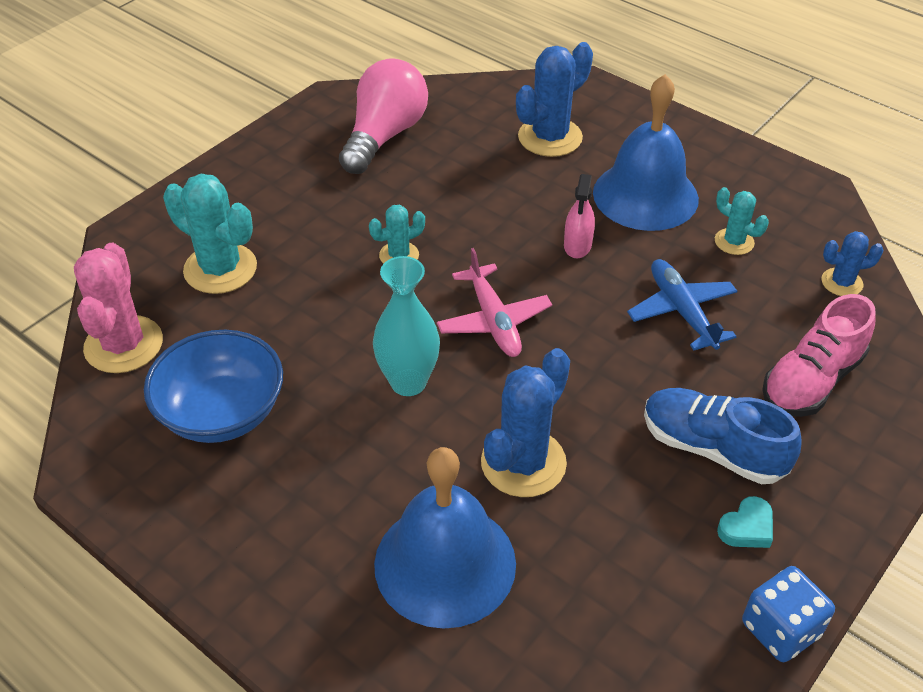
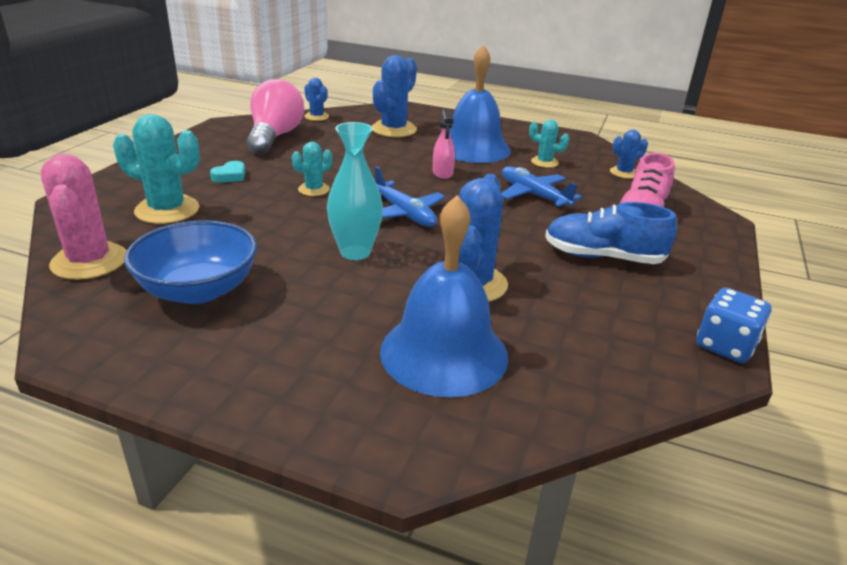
camera: 20 degrees left, 15 degrees down
pink plane [437,248,552,357] -> blue plane [375,166,445,227]
turquoise heart [717,496,773,548] -> turquoise heart moved to [210,161,245,182]
none -> blue cactus [304,78,329,121]

